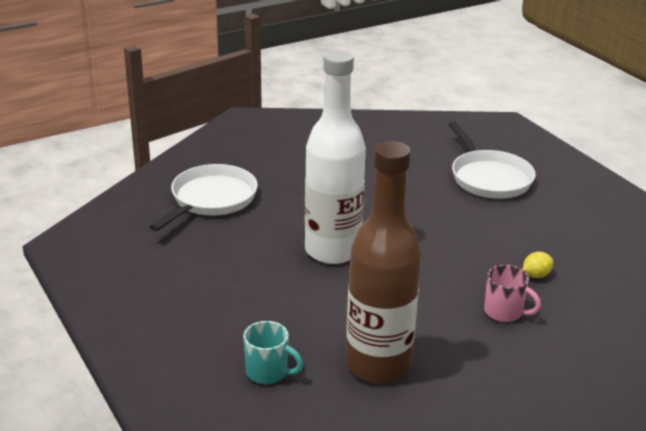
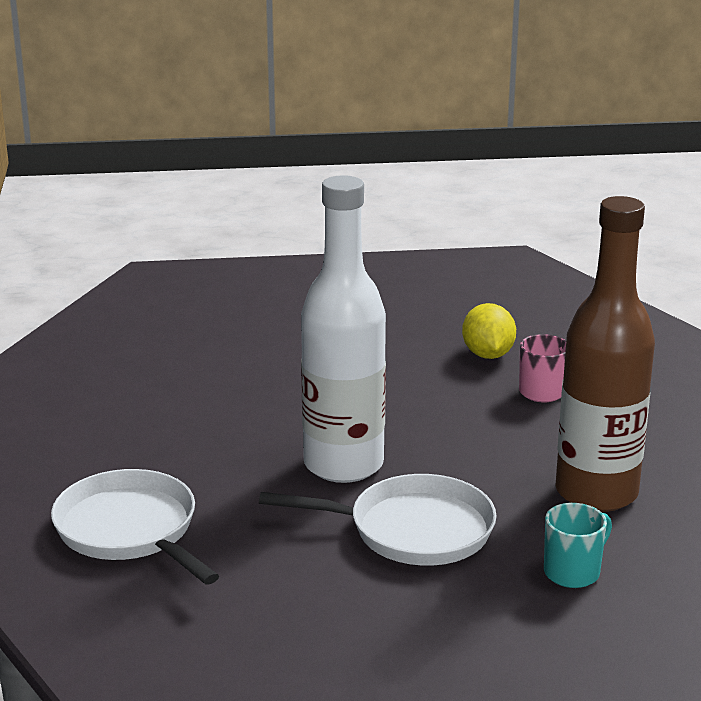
camera: 65 degrees left, 5 degrees down
white pan [448,122,536,199] -> white pan moved to [259,474,497,566]
yellow lemon [523,252,554,278] -> yellow lemon [462,303,516,359], size x1.68

